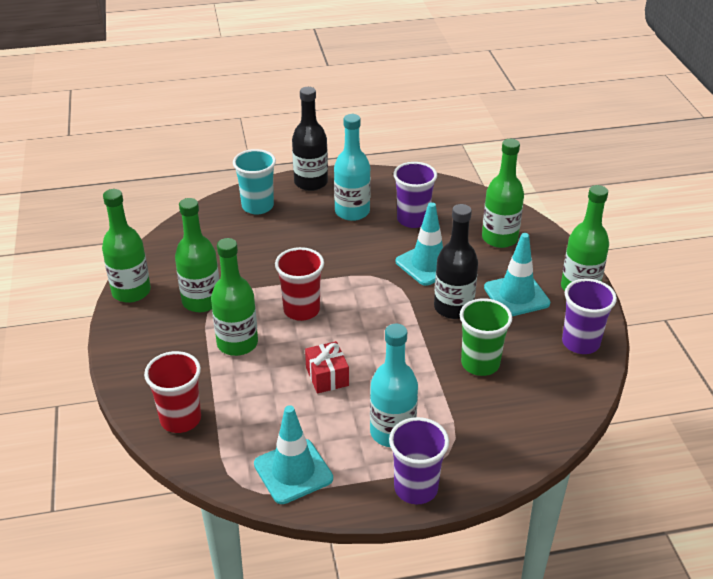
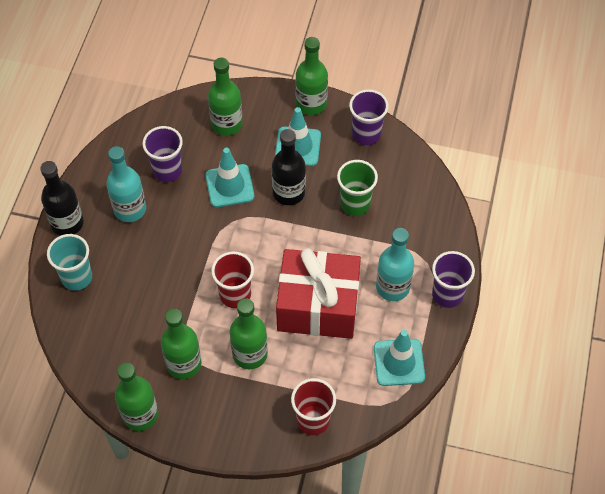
camera: 65 degrees left, 20 degrees up
red gift [305,341,349,394] -> red gift [276,248,361,339], size x2.42

